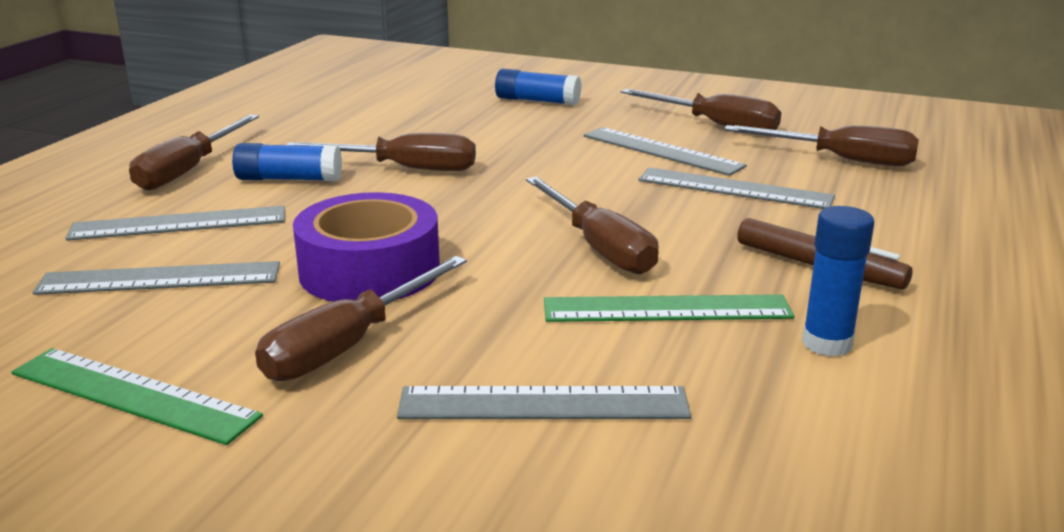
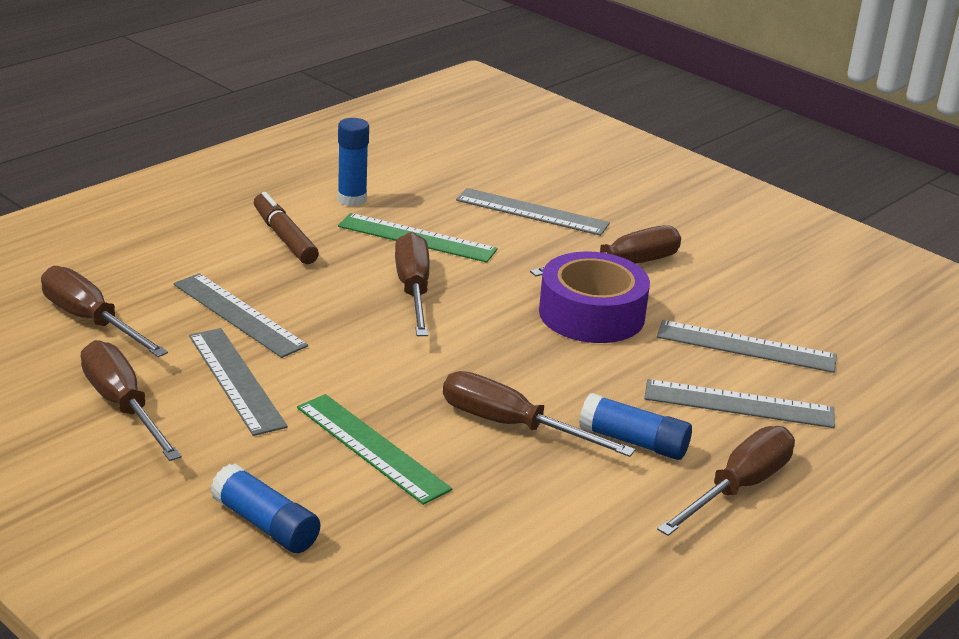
camera: 160 degrees left, 5 degrees up
green ruler [11,348,263,445] -> green ruler moved to [297,394,452,505]

